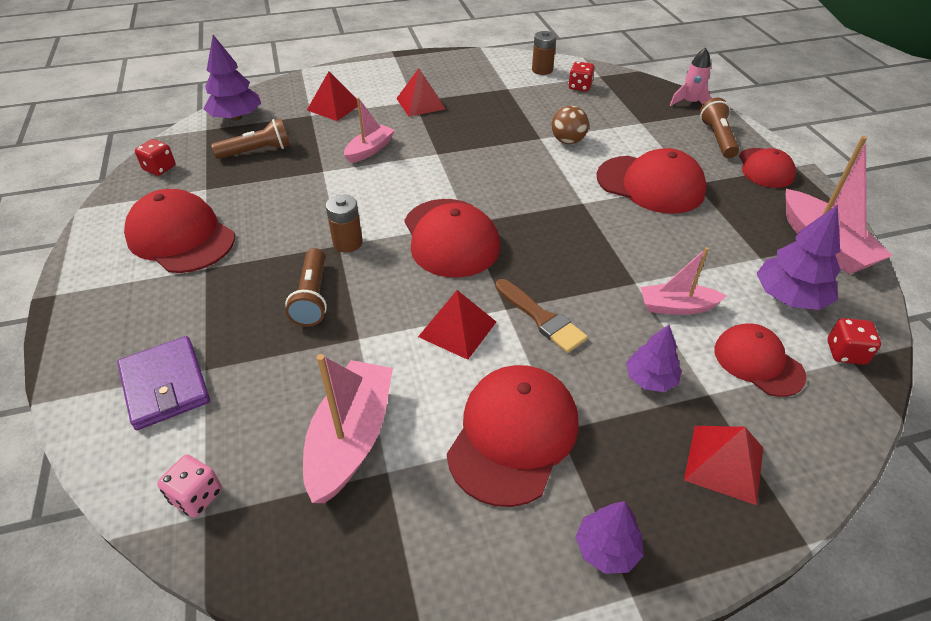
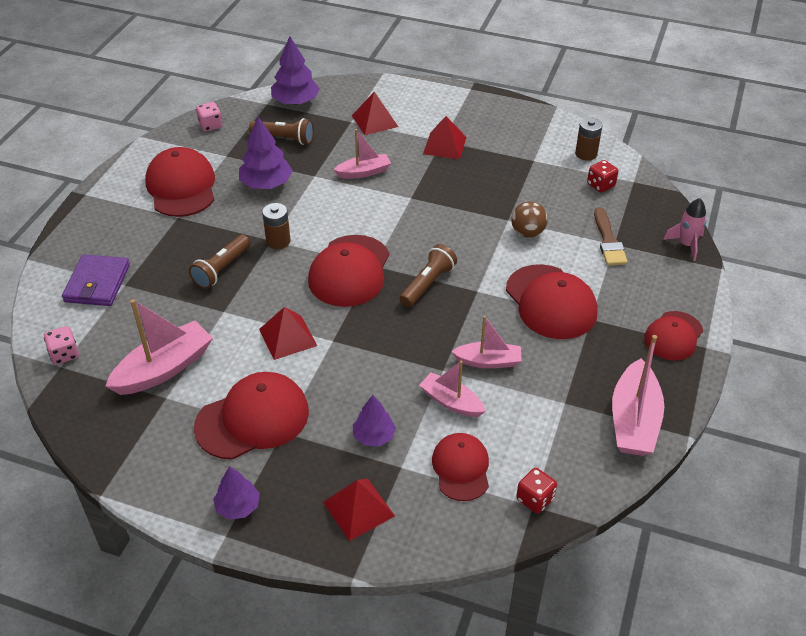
camera: 35 degrees right, 0 degrees up
red dice [135,139,175,176] -> pink dice [196,102,223,131]
brown brush [495,279,588,353] -> brown brush moved to [594,207,628,265]
brown flashlight [700,97,739,158] -> brown flashlight moved to [399,244,457,307]
purple tree [756,205,841,310] -> purple tree moved to [239,117,293,189]
none -> pink boat [451,316,522,368]

